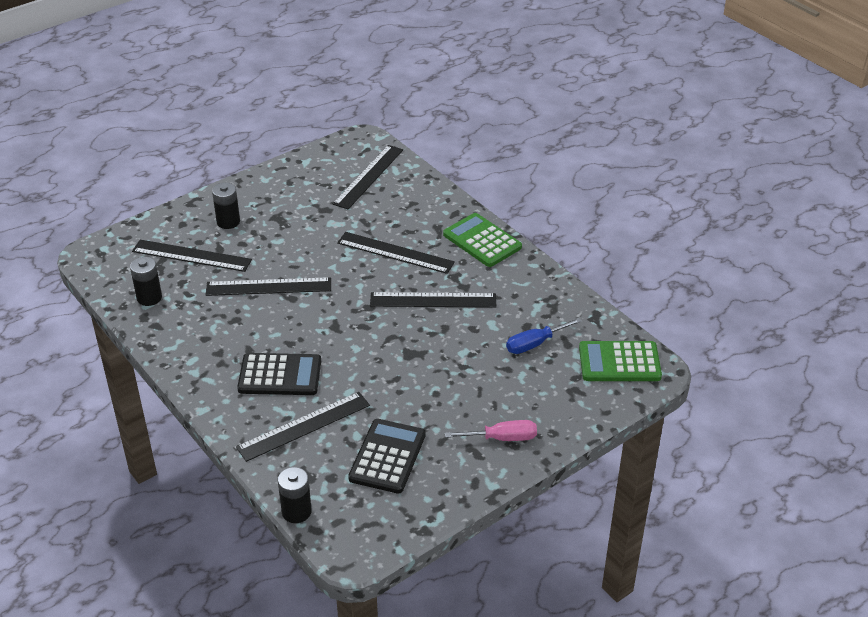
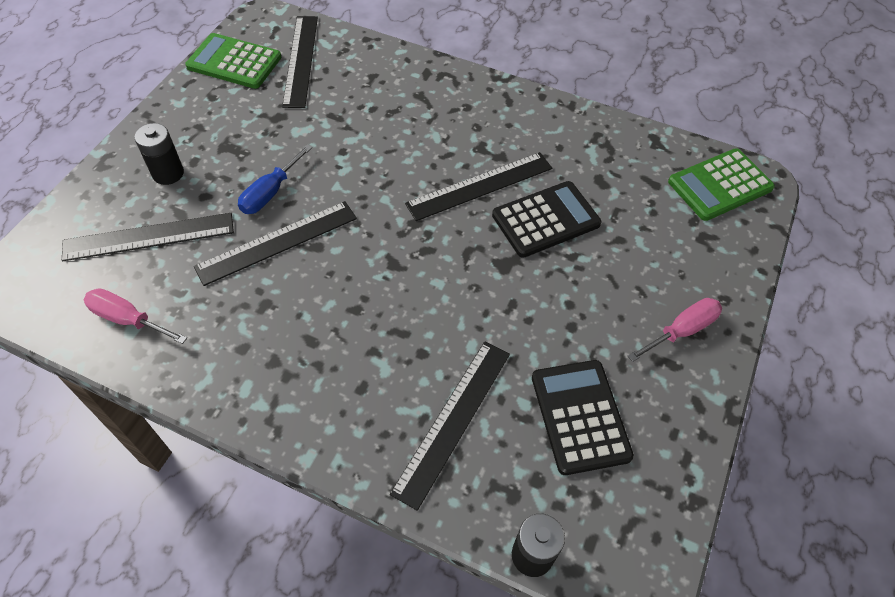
camera: 30 degrees left, 15 degrees up
black battery [130,257,162,306] -> pink screwdriver [84,288,187,344]
black calculator [237,353,321,395] -> black calculator moved to [492,181,601,258]
black ruler [337,232,455,274] -> none
green calculator [443,213,522,267] -> green calculator moved to [185,33,282,89]
blue screwdriver [506,318,582,354] -> blue screwdriver moved to [238,144,312,214]

